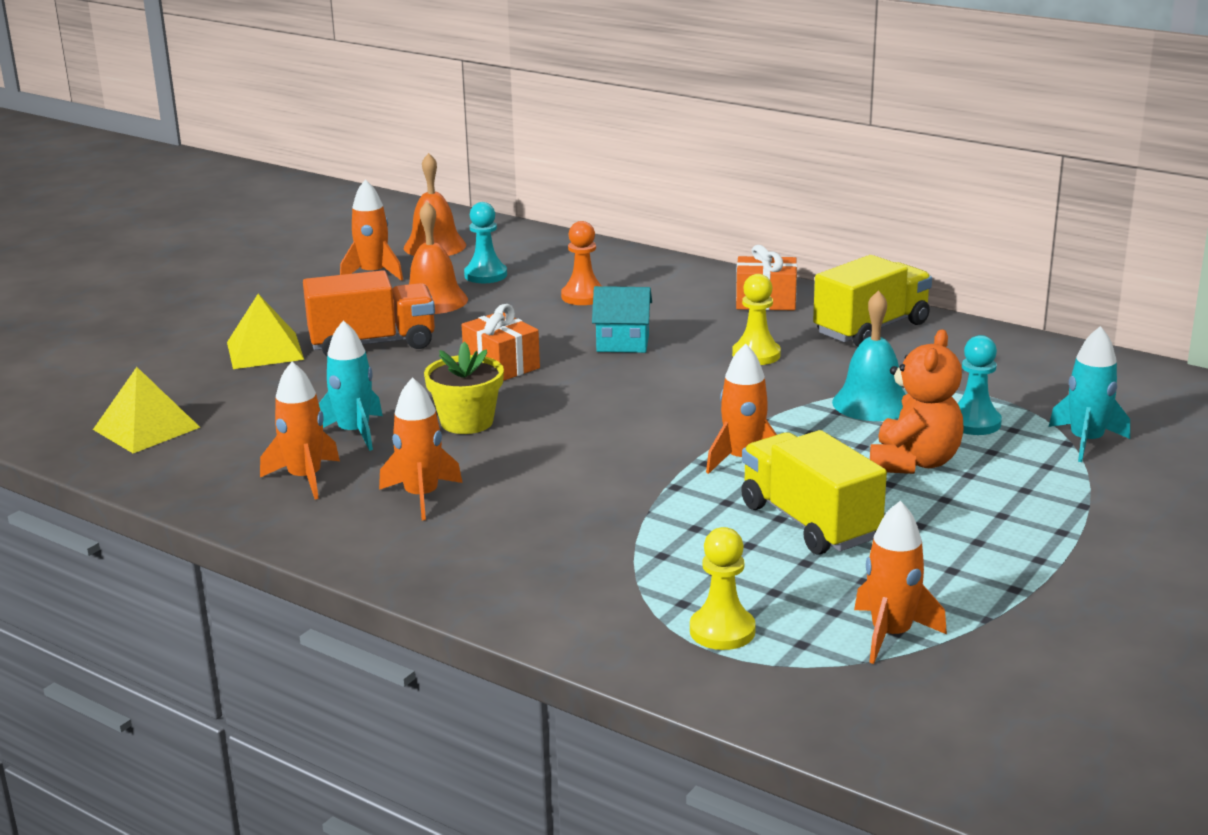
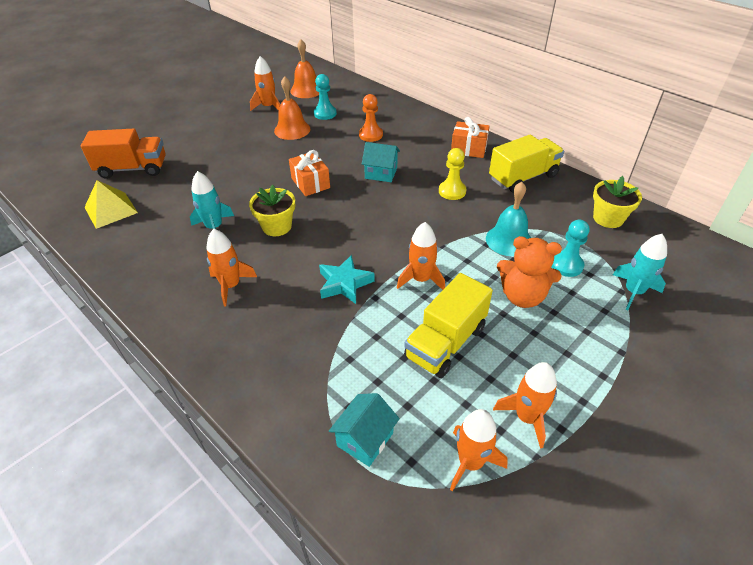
camera: 10 degrees right, 20 degrees up
yellow pyramid [227,294,304,369] -> none
orange rocket [260,362,340,500] -> orange rocket moved to [493,362,557,449]
orange truck [303,270,435,356] -> orange truck moved to [81,129,166,179]
yellow pawn [690,527,756,650] -> turquoise house [329,393,400,467]
yellow truck [741,430,887,555] -> yellow truck turned 120 degrees counterclockwise [404,273,493,378]
orange teddy bear [870,329,964,474] -> orange teddy bear turned 75 degrees clockwise [497,236,562,308]
none -> turquoise star [319,255,375,304]
none -> yellow flower pot [593,176,642,228]

